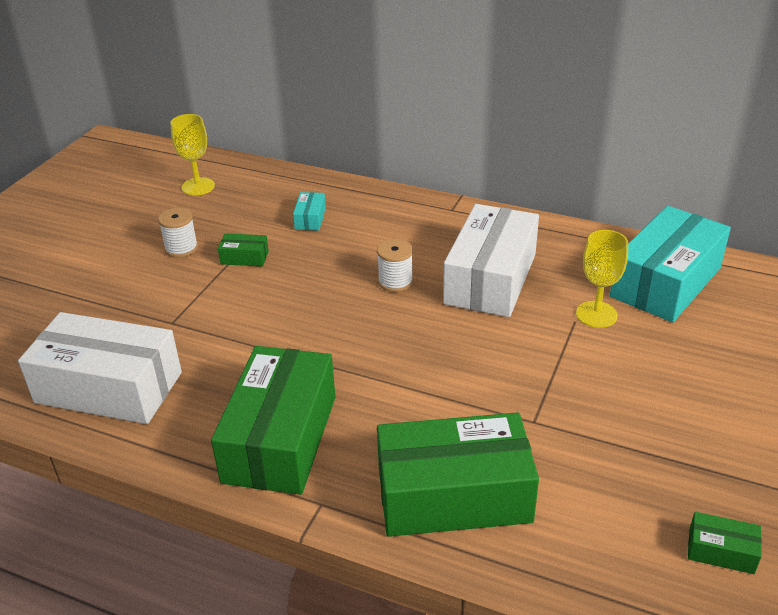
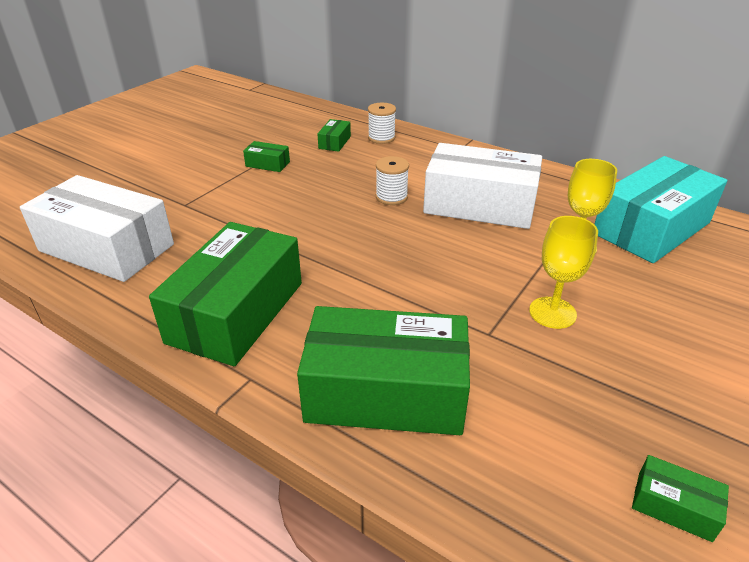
camera: 10 degrees right, 0 degrees up
white spool [158,208,198,258] -> white spool moved to [368,103,396,144]
yellow goblet [171,114,215,196] -> yellow goblet moved to [529,216,598,329]
turquoise box [293,192,326,231] -> green box [318,119,351,152]
white box [443,204,539,317] -> white box turned 75 degrees clockwise [423,143,542,229]

